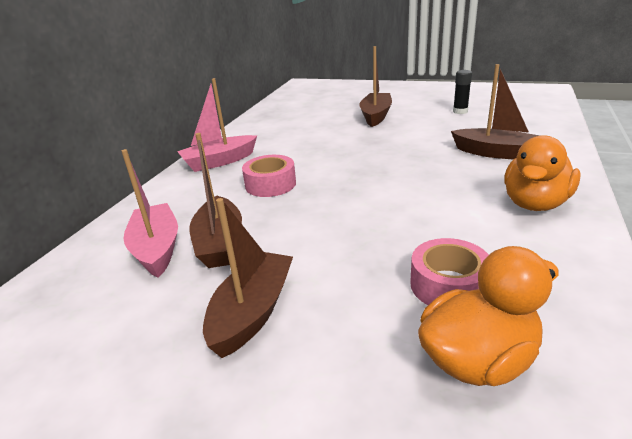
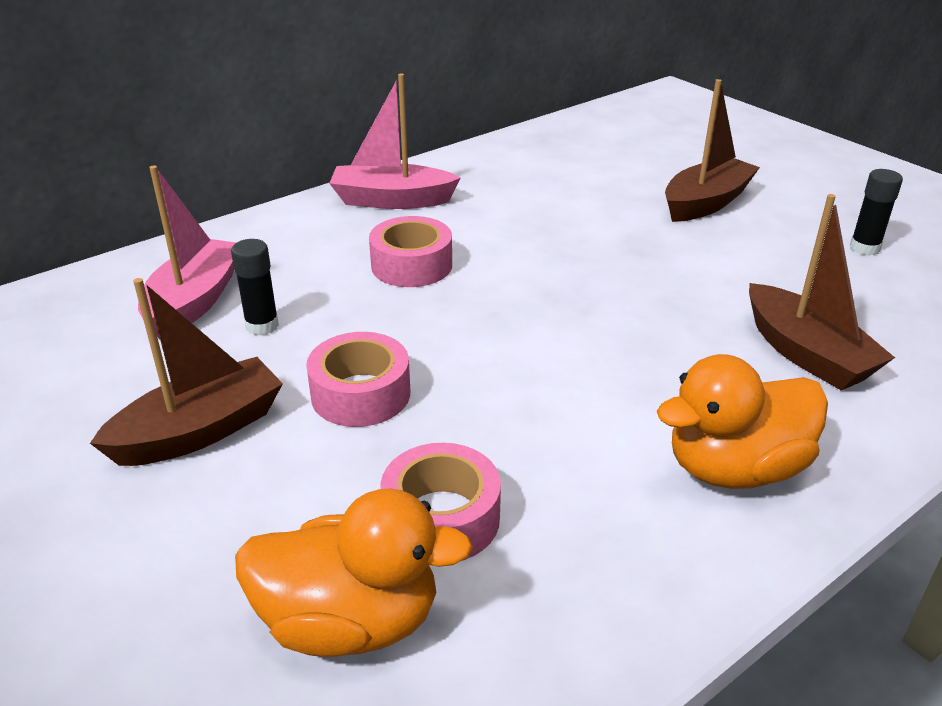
camera: 30 degrees right, 5 degrees up
brown boat [190,133,242,268] -> black glue stick [231,239,279,336]
none -> pink tape [306,332,410,427]

